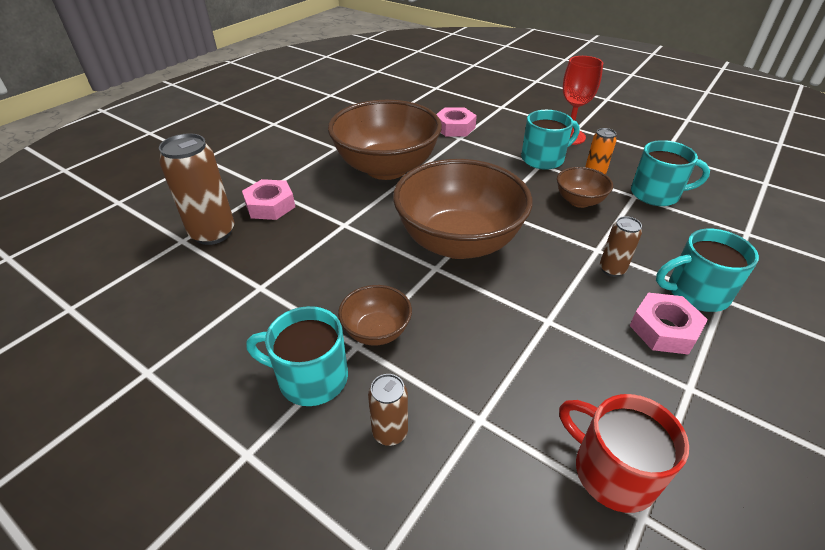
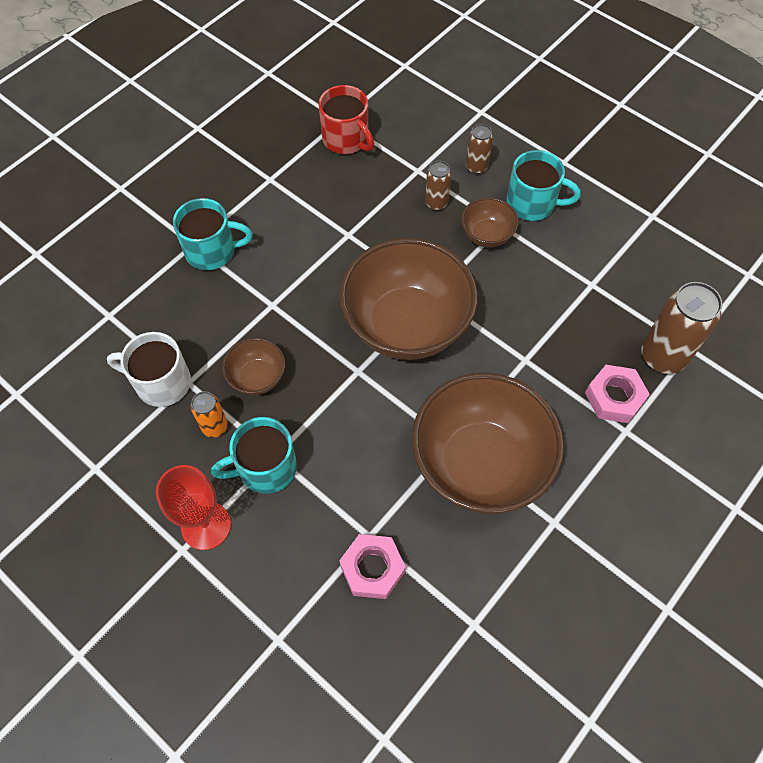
camera: 175 degrees left, 20 degrees up
brown can [600,216,642,277] -> brown can moved to [425,161,451,211]
pink nut [630,293,708,355] -> none
turquoise mug [631,140,710,206] -> white mug [107,332,191,407]

